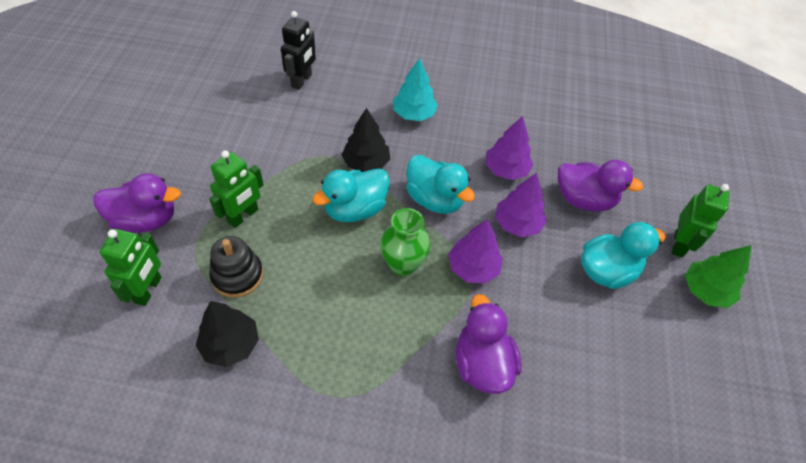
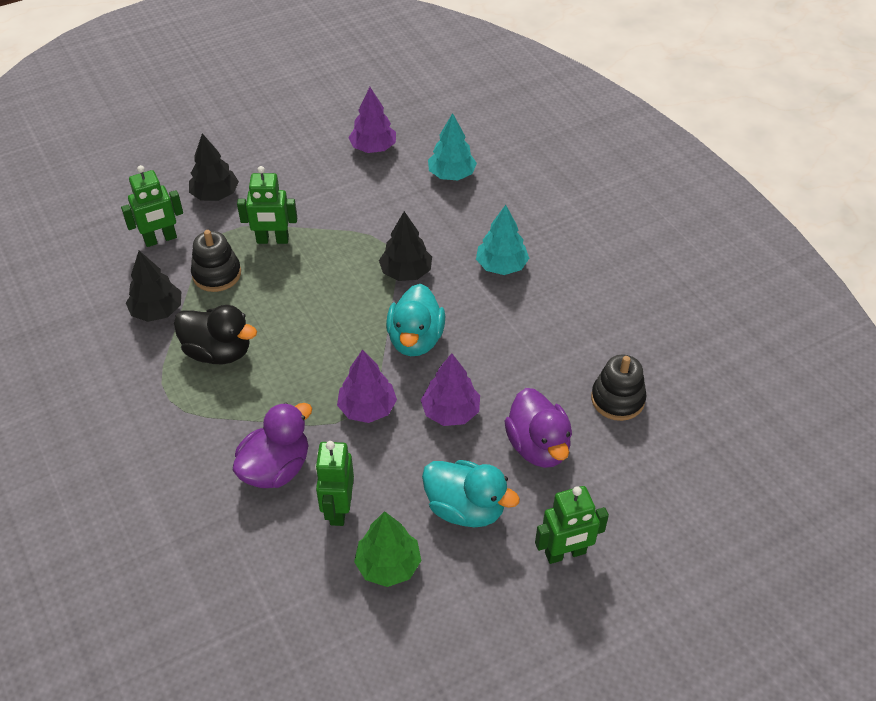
camera: 55 degrees right, 5 degrees down
purple duck [93,173,181,233] -> black tree [189,133,239,201]
black robot [281,11,316,90] -> turquoise tree [428,113,477,180]
turquoise duck [312,168,390,222] -> none
green vase [380,208,430,276] -> none
purple tree [485,116,533,180] -> purple tree moved to [348,87,396,153]
green tree [685,245,752,308] -> green tree moved to [354,511,421,587]
none -> black duck [174,305,257,364]
none -> green robot [315,441,354,526]
none -> black stacking toy [591,355,646,421]

